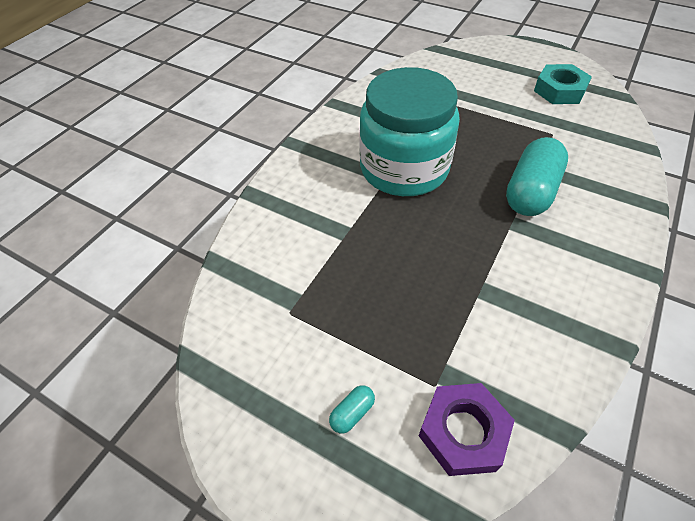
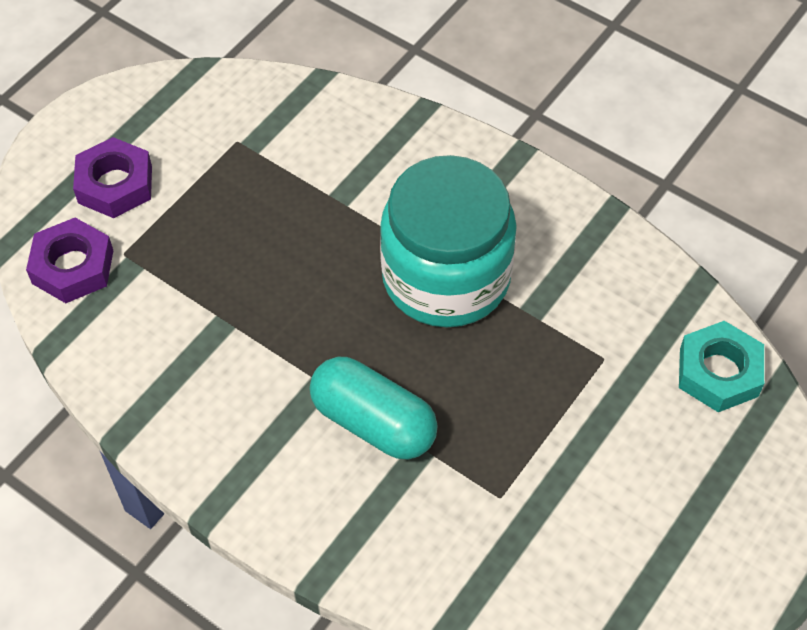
camera: 95 degrees right, 5 degrees up
turquoise capsule [329,385,375,434] -> purple nut [73,137,152,218]
turquoise nut [534,64,592,104] -> turquoise nut moved to [679,321,764,412]

